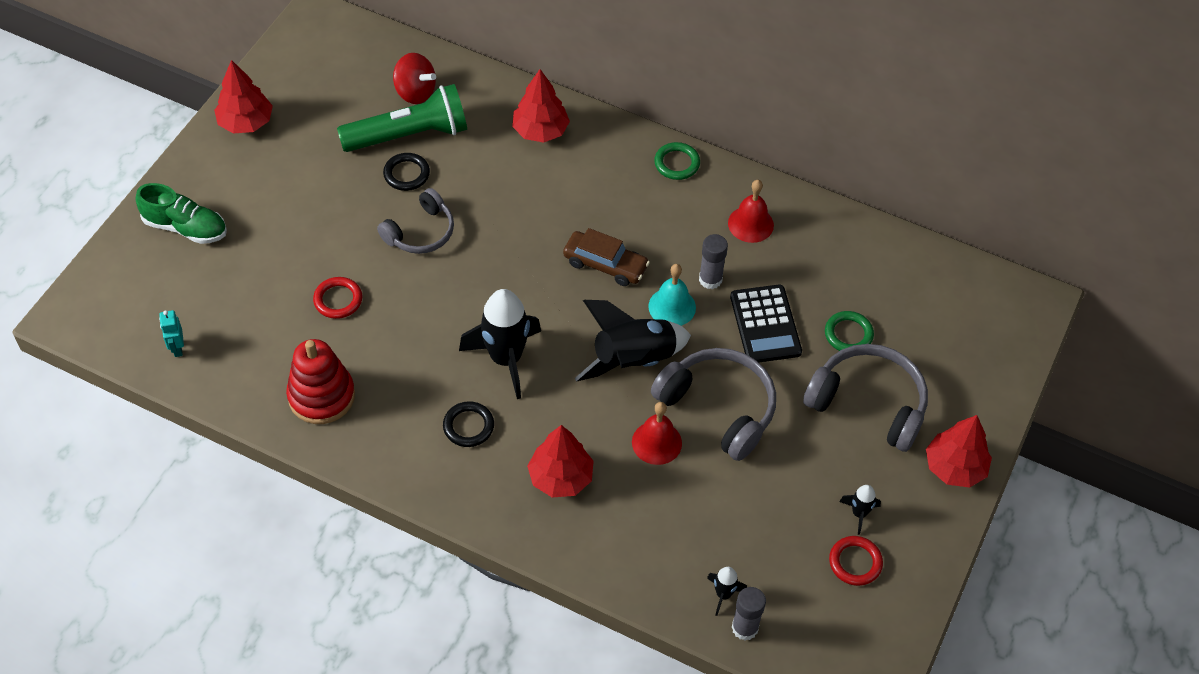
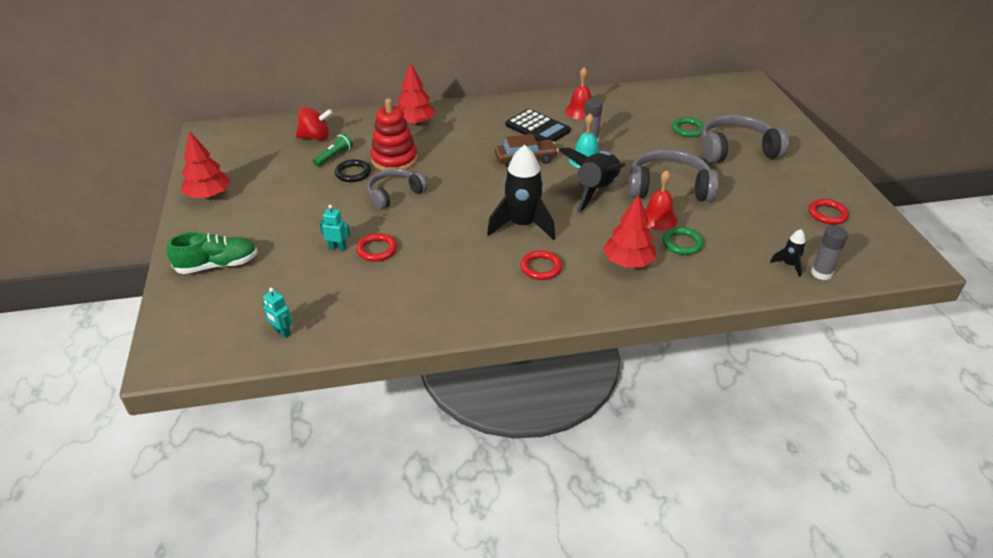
camera: 35 degrees left, 15 degrees down
red stacking toy [286,339,355,424] -> red stacking toy moved to [370,98,417,171]
green flashlight [337,84,467,152] -> green flashlight [313,133,353,167], size x0.46
grey headphones [377,188,454,254] -> grey headphones turned 135 degrees counterclockwise [367,169,427,210]
black ring [443,401,494,447] -> red ring [520,250,562,280]
green ring [654,142,700,180] -> green ring moved to [662,227,703,255]
black calculator [730,285,802,362] -> black calculator moved to [505,109,571,142]
black rocket [839,485,881,535] -> none
red tree [926,415,992,488] -> none
none -> turquoise robot [319,205,350,251]

